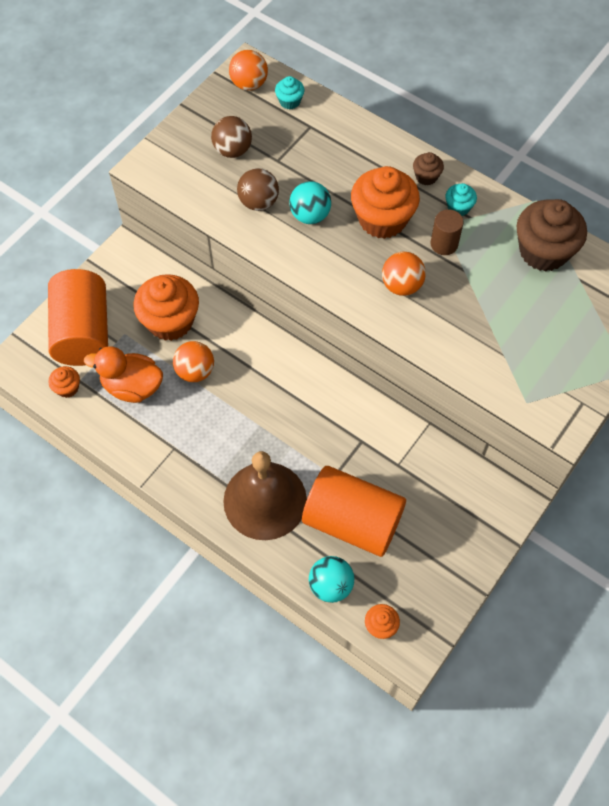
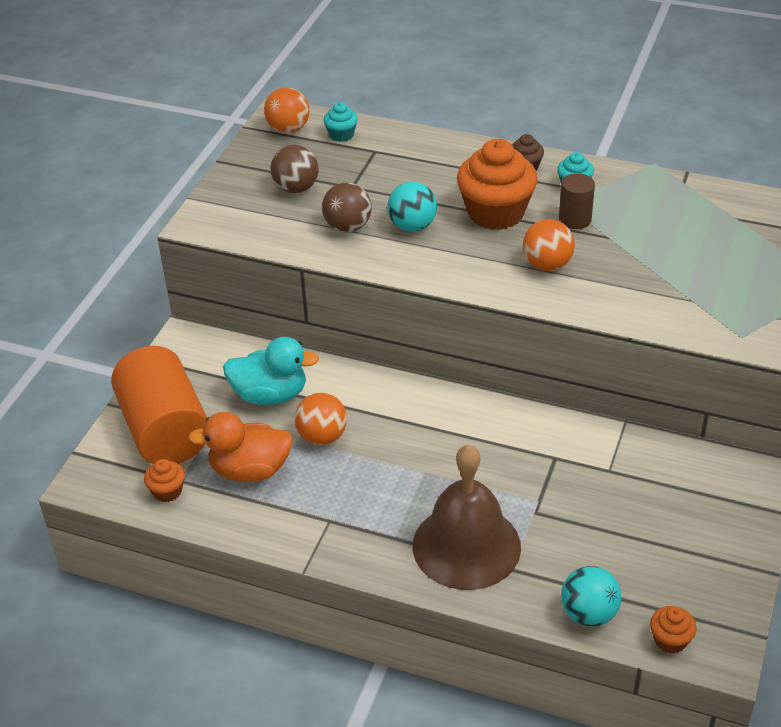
camera: 15 degrees left, 20 degrees down
orange cupcake [133,274,199,341] -> turquoise duck [223,337,319,405]
orange cylinder [302,466,406,557] -> none
brown cupcake [517,199,587,271] -> none

